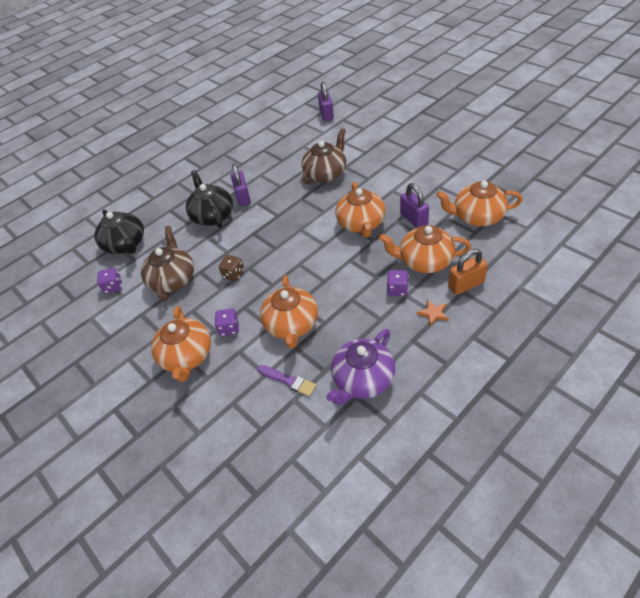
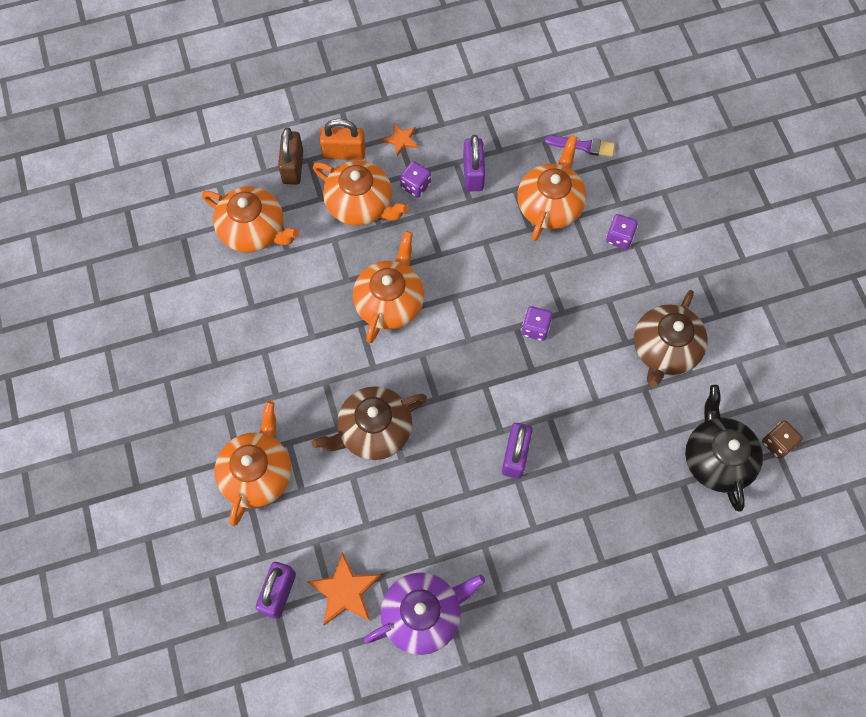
camera: 160 degrees left, 20 degrees up
purple dice [97,268,122,294] -> purple dice moved to [521,306,552,341]
orange teapot [151,306,211,382] -> orange teapot moved to [214,401,291,526]
black teapot [186,170,233,228] -> none
brown dice [219,255,244,281] -> brown dice moved to [762,421,803,459]
purple brush [258,365,316,397] -> purple brush turned 135 degrees clockwise [545,135,615,157]
purple teapot [326,329,395,405] -> purple teapot moved to [364,572,485,655]
purple padlock [400,183,429,228] -> purple padlock moved to [463,135,485,192]
none -> brown padlock [278,128,303,185]
none -> orange star [307,552,381,625]

